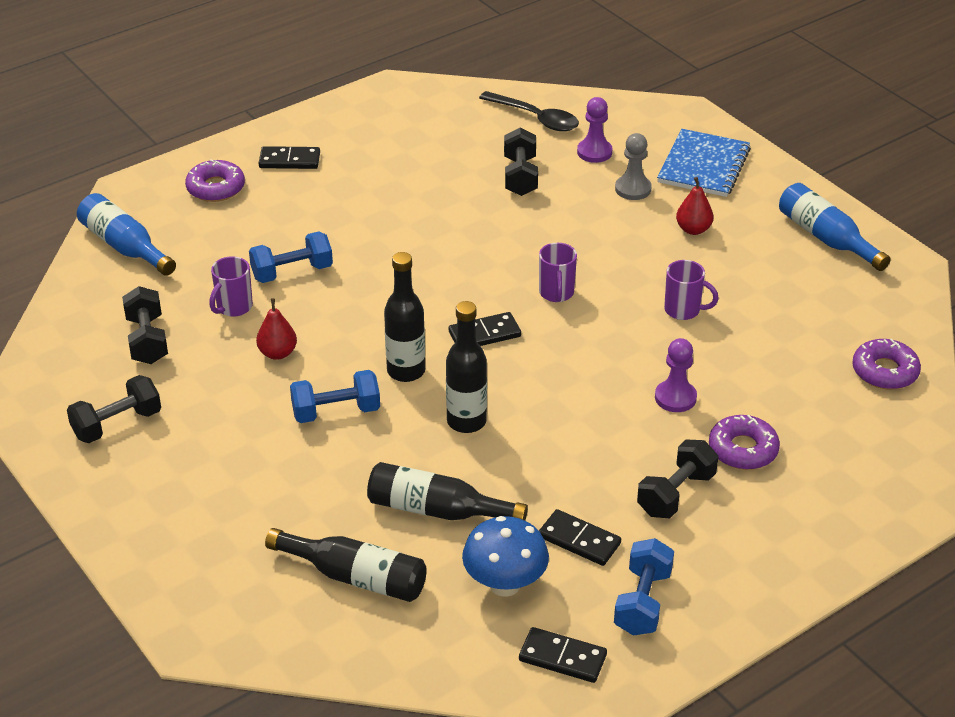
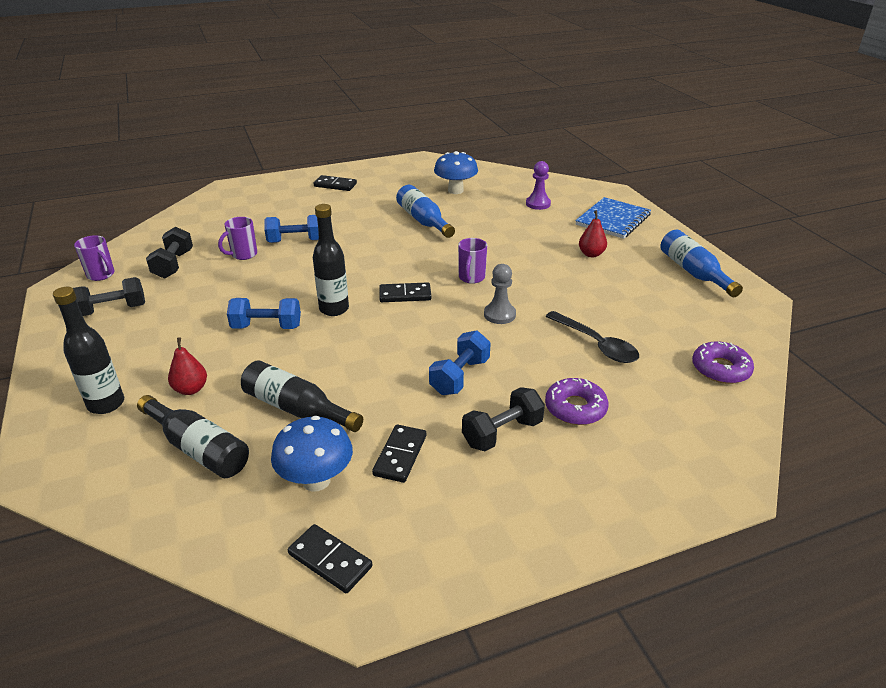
camera: 15 degrees right, 5 degrees down
blue bottle [77,193,176,276] -> blue bottle moved to [396,185,455,238]
purple donut [185,159,245,202] -> none
red pear [256,298,297,360] -> red pear moved to [168,337,207,395]
black bottle [446,301,487,433] -> black bottle moved to [53,287,124,414]
black spoon [479,91,579,131] -> black spoon moved to [545,311,639,363]
black dumbbell [504,128,538,196] -> none
black domino [539,509,621,566] -> black domino turned 60 degrees clockwise [372,424,426,483]
blue dumbbell [614,538,674,636] -> blue dumbbell moved to [429,330,491,395]
grey pawn [615,133,652,200] -> grey pawn moved to [484,264,516,324]
purple pawn [655,338,697,412] -> none
purple mug [664,260,719,320] -> purple mug moved to [74,235,115,281]
none -> blue mushroom [434,151,478,194]

